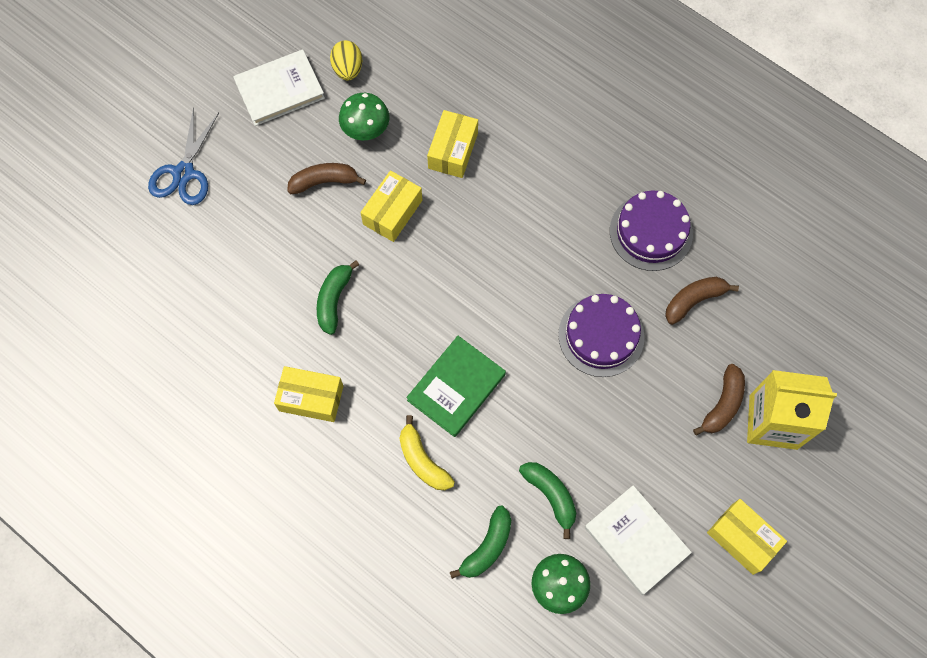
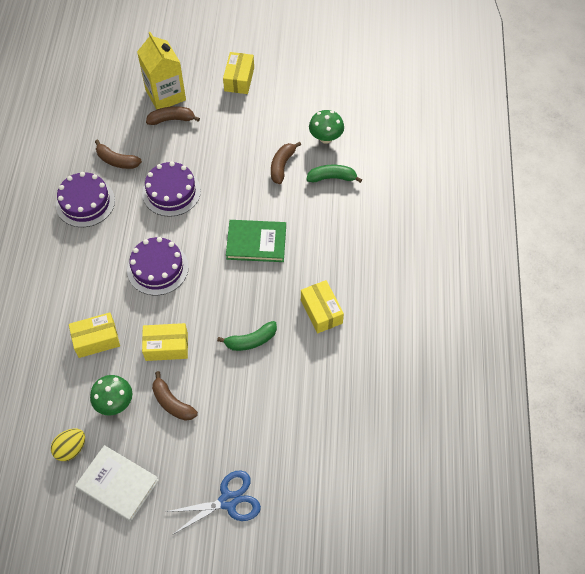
camera: 125 degrees left, 10 degrees down
yellow banana [399,415,455,490] -> none
green banana [519,462,576,539] -> brown banana [271,142,301,184]
white book [585,485,692,595] -> none
none -> purple cake [127,237,189,295]

